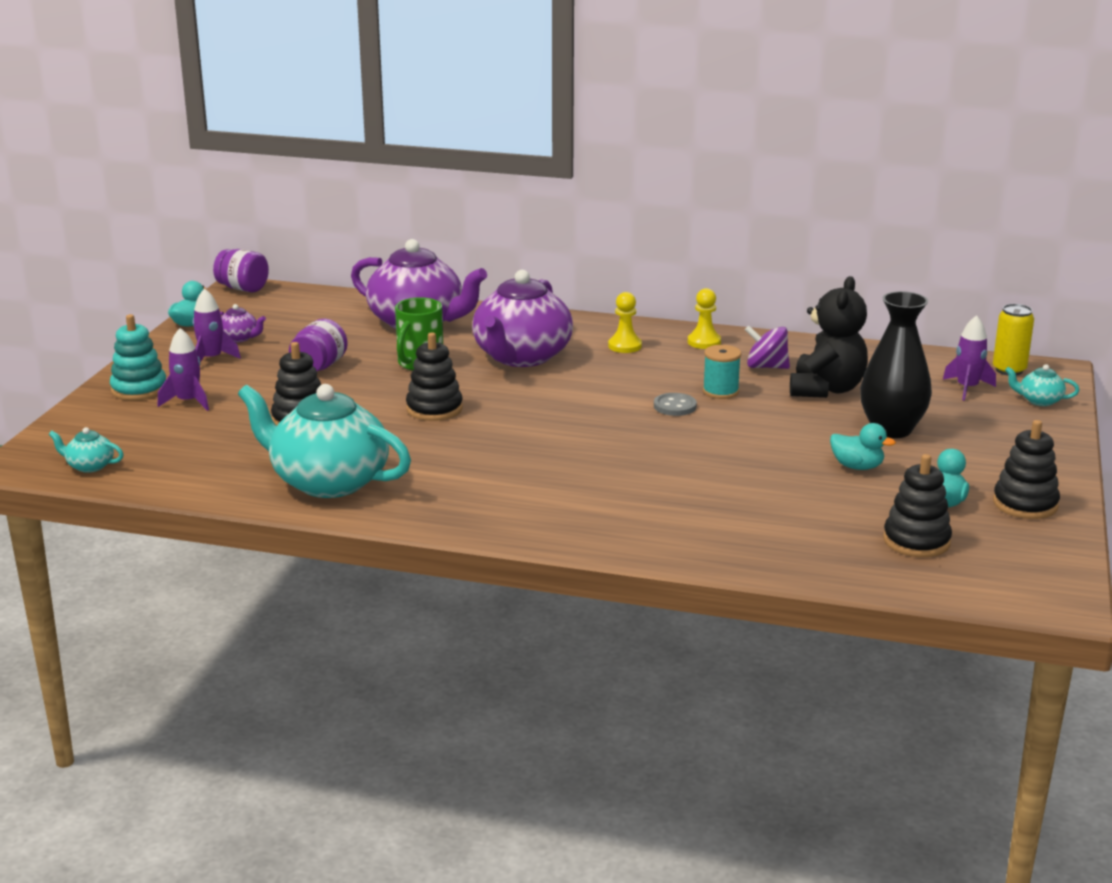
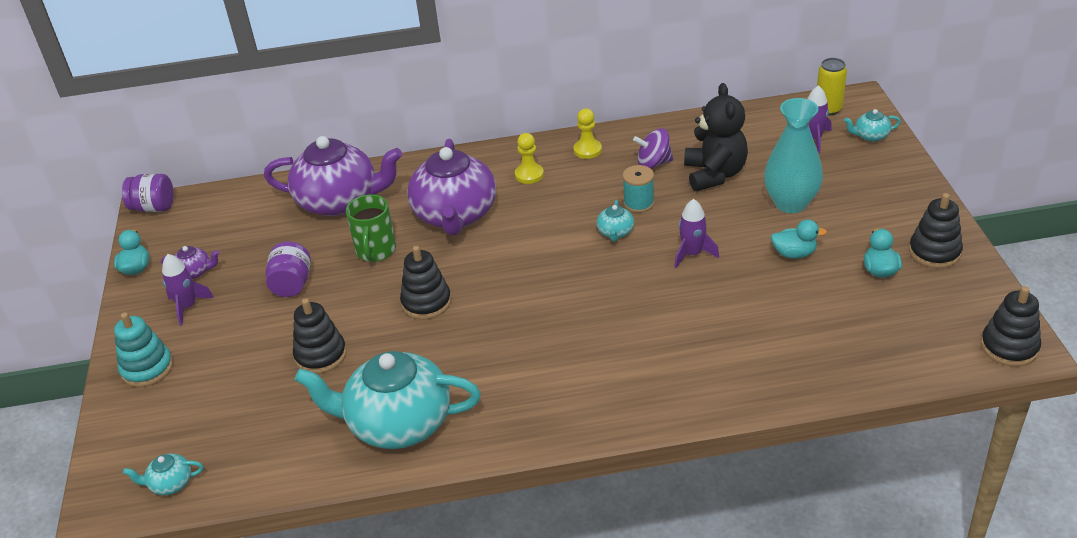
camera: 20 degrees left, 15 degrees up
purple rocket [158,328,209,411] -> purple rocket moved to [675,199,719,268]
grey button [654,393,697,416] -> turquoise teapot [597,200,634,242]
black vase [860,291,932,438] -> turquoise vase [764,98,823,213]
black stacking toy [883,454,952,557] -> black stacking toy moved to [981,286,1041,367]

